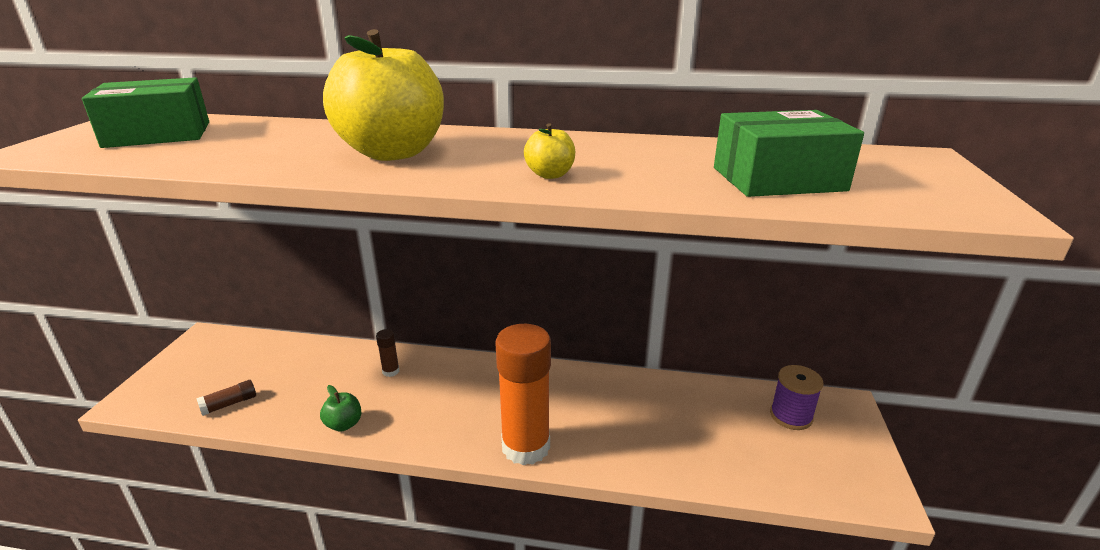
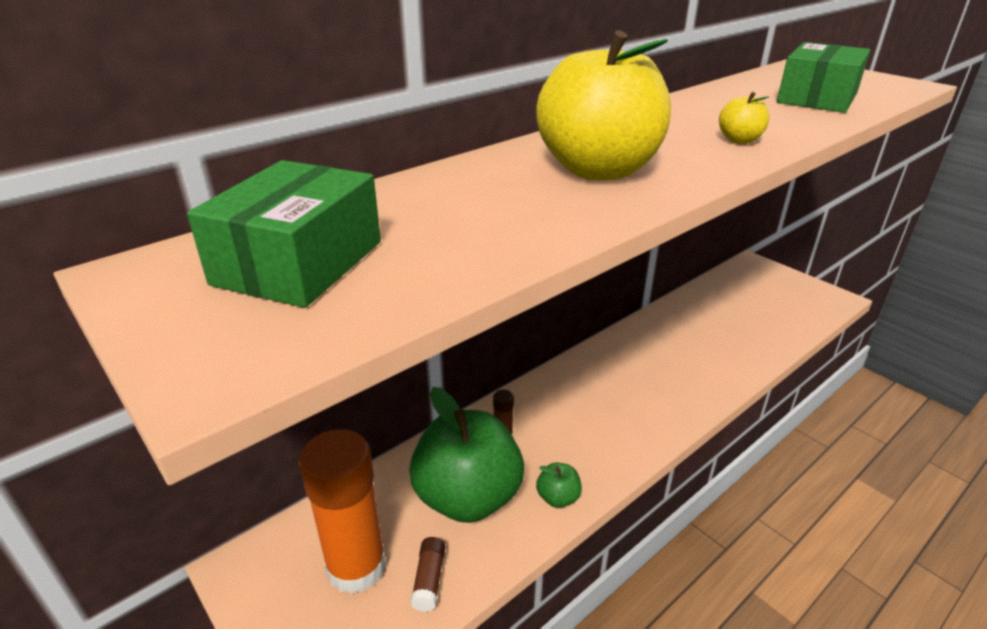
camera: 50 degrees left, 5 degrees up
orange glue stick [496,324,551,465] -> orange glue stick moved to [299,429,386,594]
purple spool [770,365,823,430] -> none
none -> green apple [409,387,524,523]

